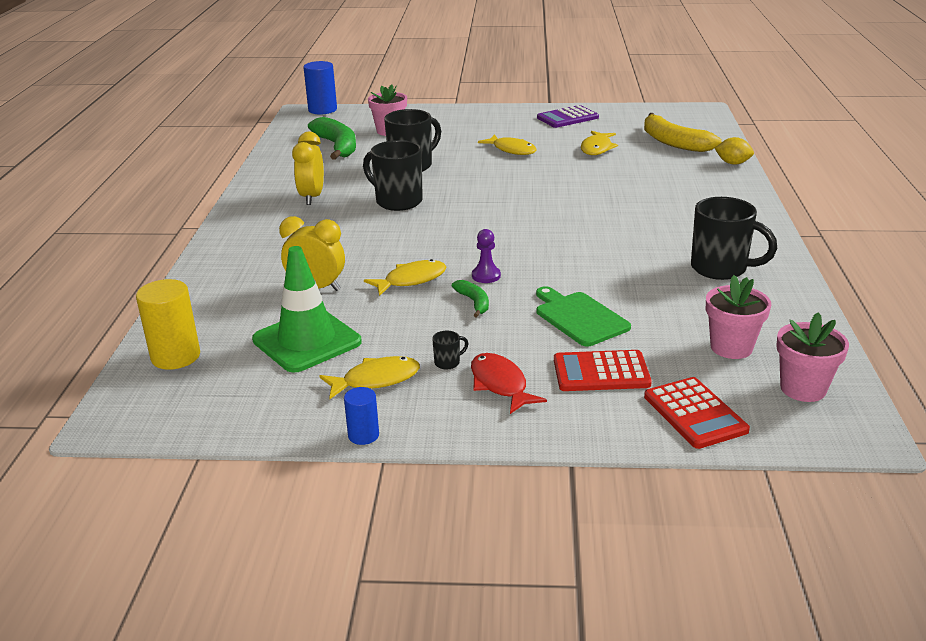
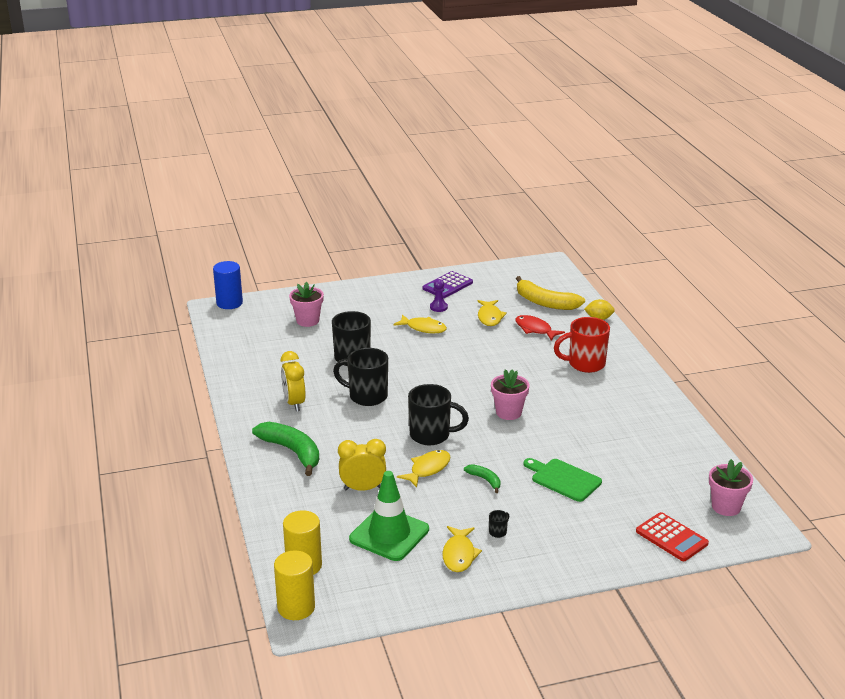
camera: 20 degrees left, 0 degrees up
green banana [308,117,356,160] -> green banana moved to [252,422,319,476]
yellow fish [319,356,420,399] -> yellow fish turned 135 degrees clockwise [442,526,482,572]
blue cylinder [344,387,379,445] -> none
red fish [471,353,547,414] -> red fish moved to [515,315,565,341]
purple pawn [472,229,501,283] -> purple pawn moved to [430,279,448,312]
red calculator [554,350,652,391] -> none
black mug [691,197,777,280] -> black mug moved to [408,384,469,445]
pink flower pot [706,275,771,359] -> pink flower pot moved to [491,369,530,420]
none -> yellow cylinder [274,550,315,620]
none -> red mug [554,317,610,373]

